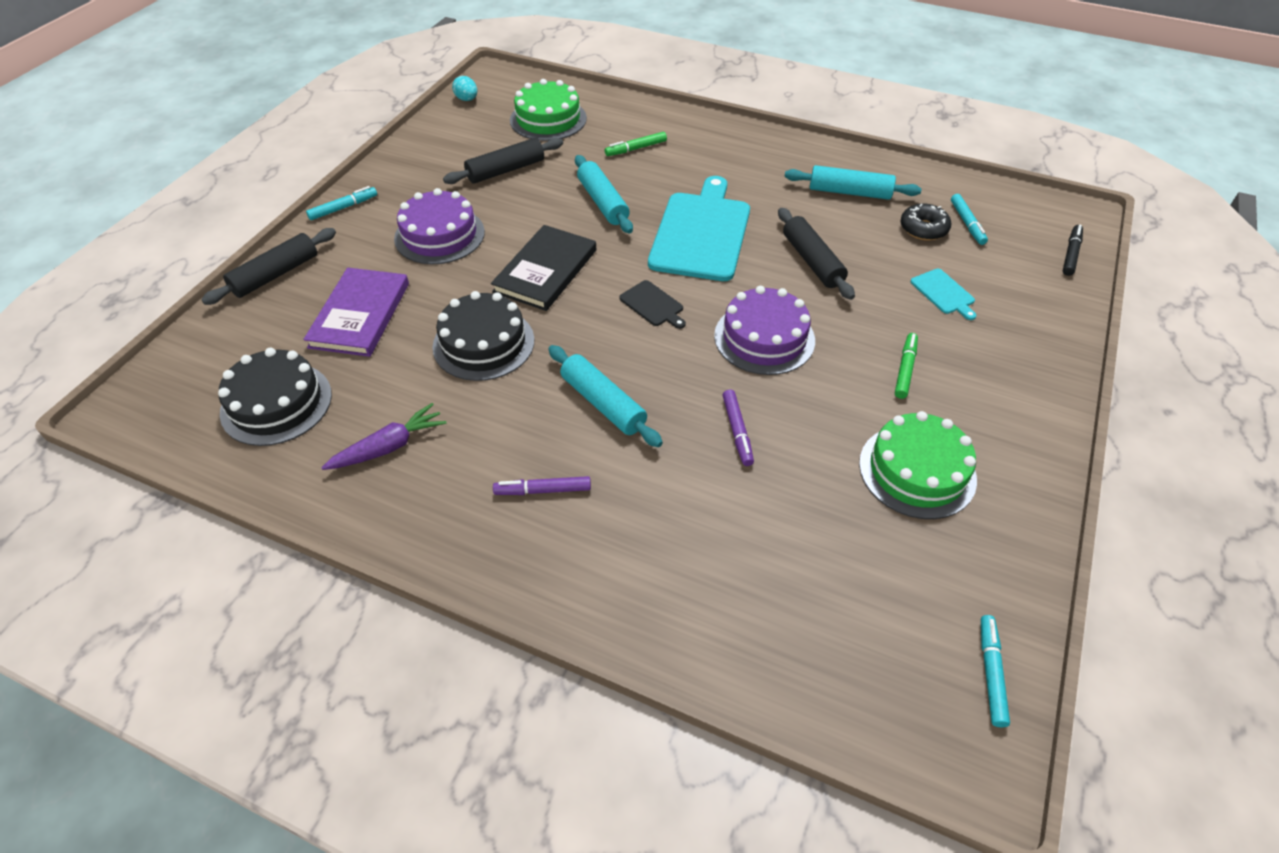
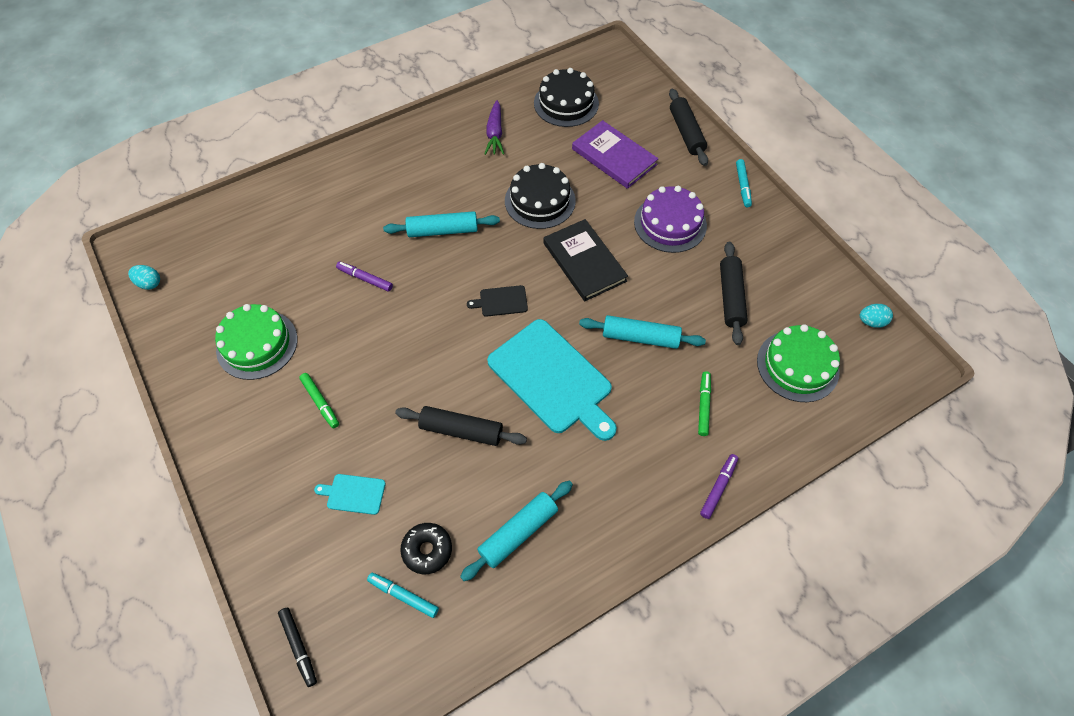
camera: 125 degrees right, 10 degrees up
purple marker [493,476,591,495] -> purple marker moved to [700,454,738,519]
purple cake [714,286,815,375] -> none
turquoise marker [981,615,1010,727] -> turquoise egg [128,265,160,290]

